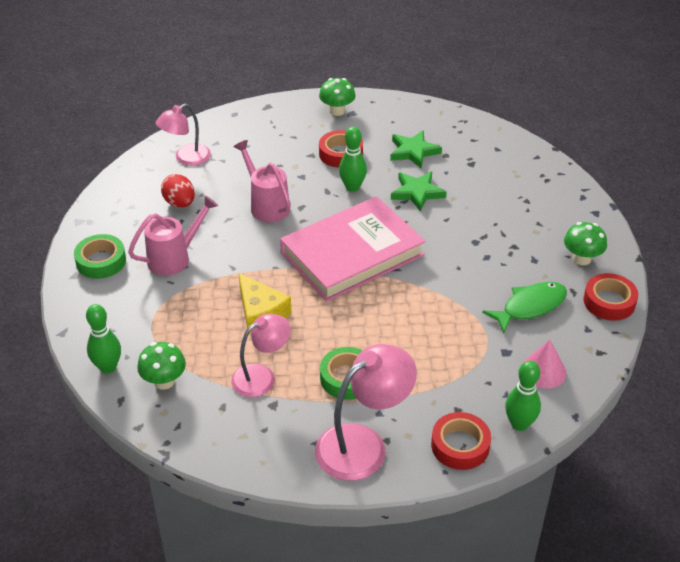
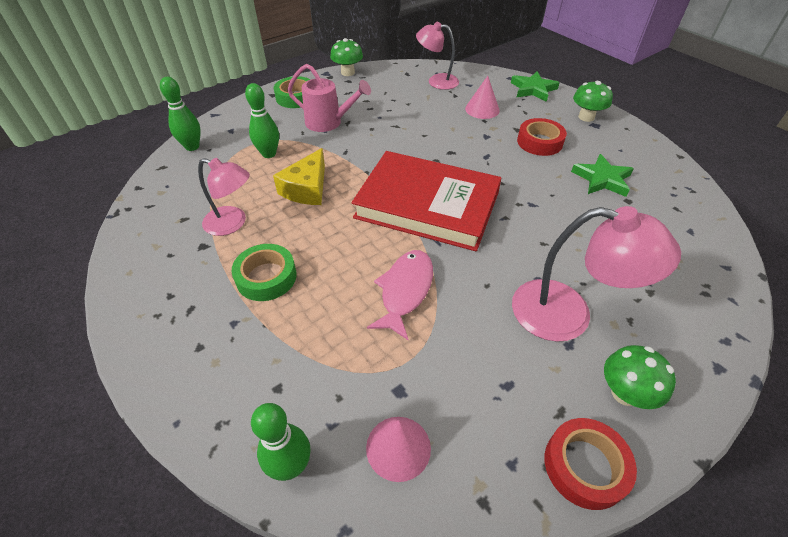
camera: 55 degrees right, 5 degrees up
green mushroom [137,342,186,390] -> green mushroom moved to [330,38,363,76]
red egg [161,174,195,207] -> none
pink watering can [233,140,291,222] -> none
pink book [280,196,425,302] -> red book [352,151,502,251]
pink lamp [315,344,417,481] -> pink lamp moved to [512,206,681,342]
green bowling pin [339,127,367,192] -> green bowling pin moved to [245,83,279,158]
green star [391,171,447,212] -> green star moved to [511,72,560,102]
red tape [431,412,491,470] -> none
green fish [482,282,567,333] -> none
none -> pink fish [367,250,433,341]
none -> pink cone [465,76,500,119]

